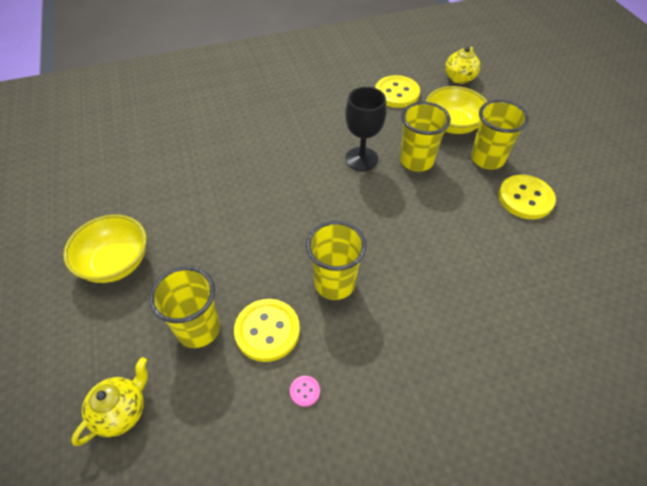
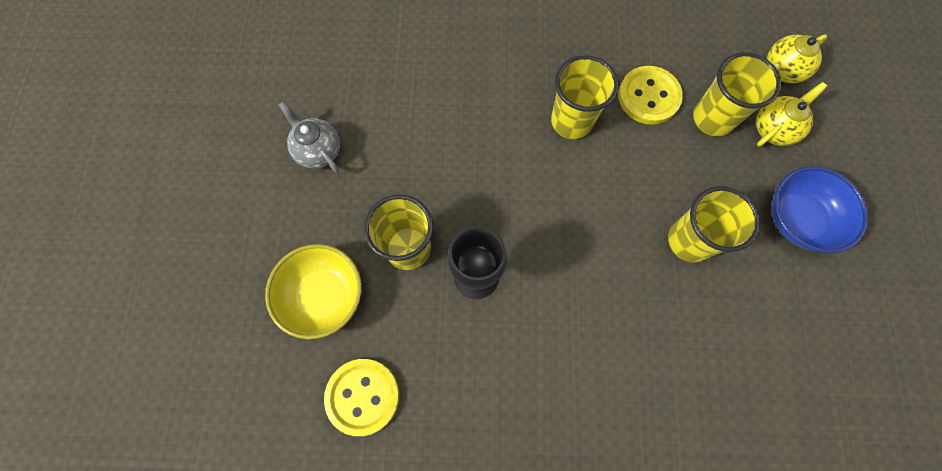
camera: 160 degrees left, 20 degrees up
yellow bowl [63,215,147,283] -> blue bowl [772,166,868,253]
pink button [290,376,320,407] -> none
yellow teapot [445,46,480,84] -> yellow teapot moved to [756,82,827,147]
yellow cup [471,100,529,169] -> yellow cup moved to [668,186,760,263]
yellow button [498,175,556,219] -> grey teapot [279,101,340,173]

